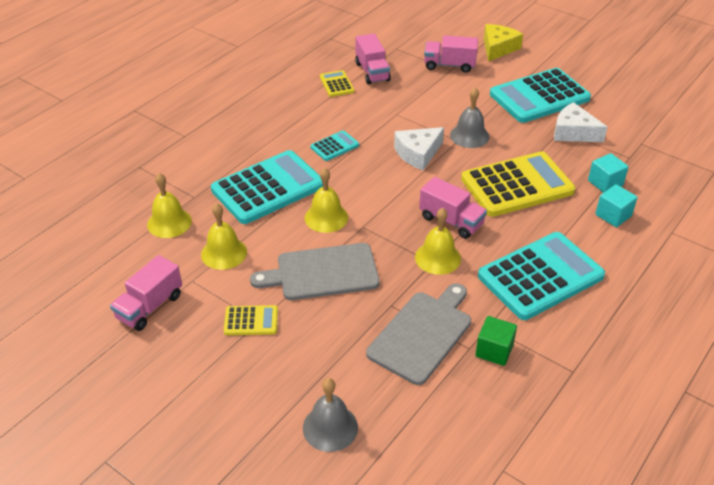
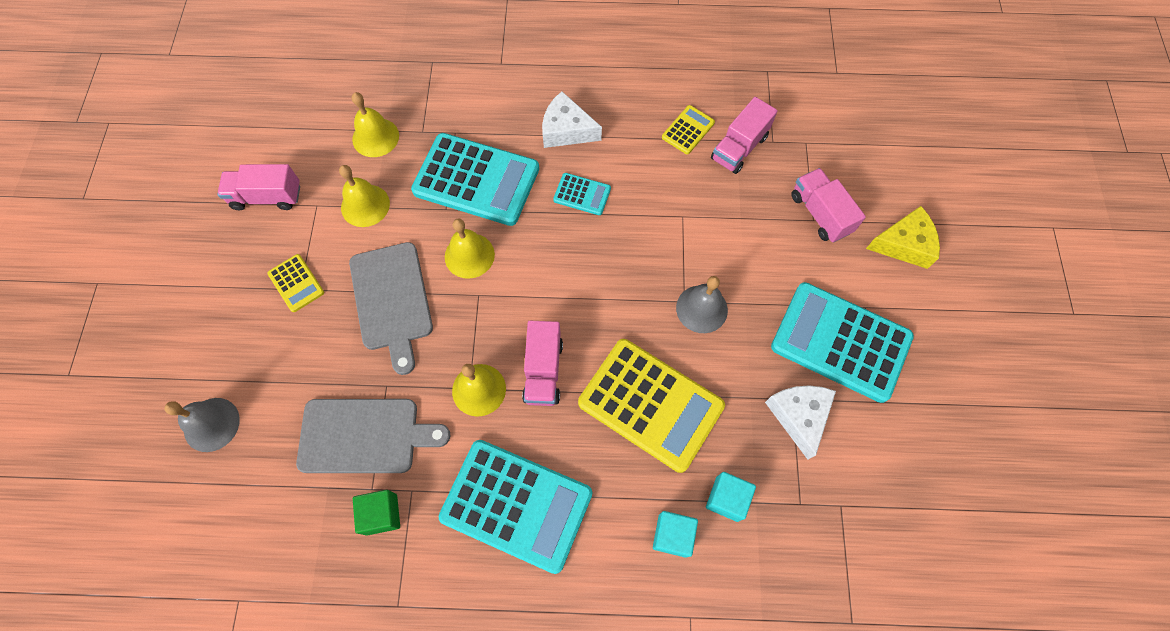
camera: 55 degrees right, 25 degrees up
grey cutting board [250,243,380,300] -> grey cutting board turned 150 degrees counterclockwise [349,242,433,375]
white cheese [394,127,444,171] -> white cheese moved to [542,91,602,148]

